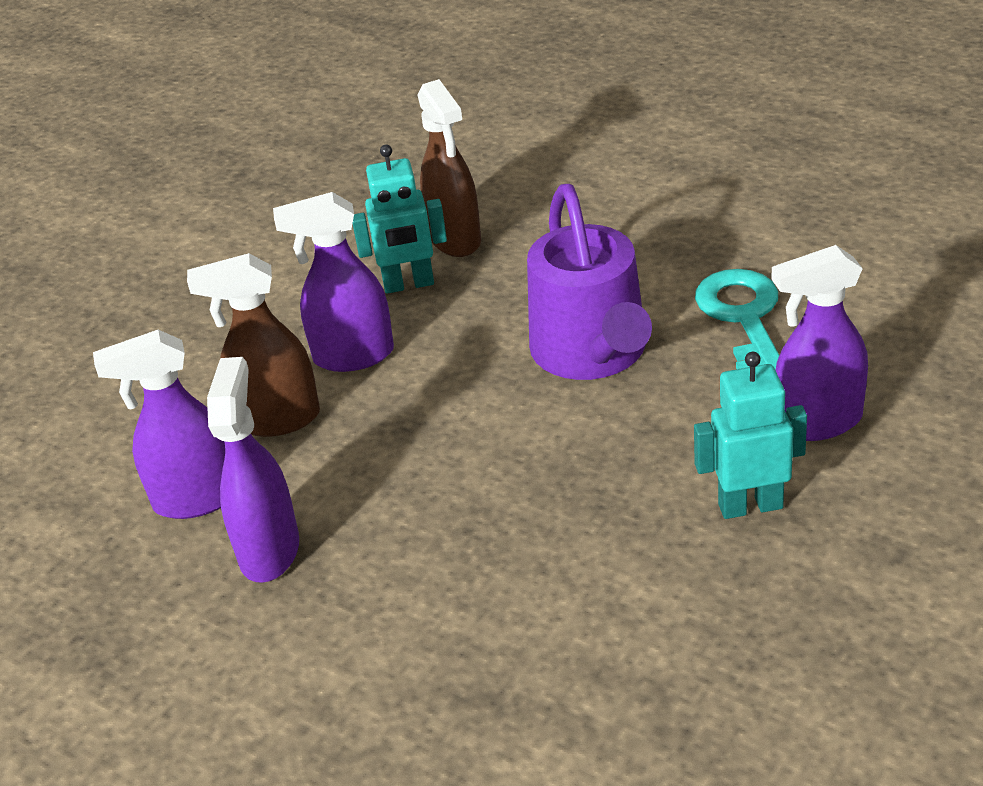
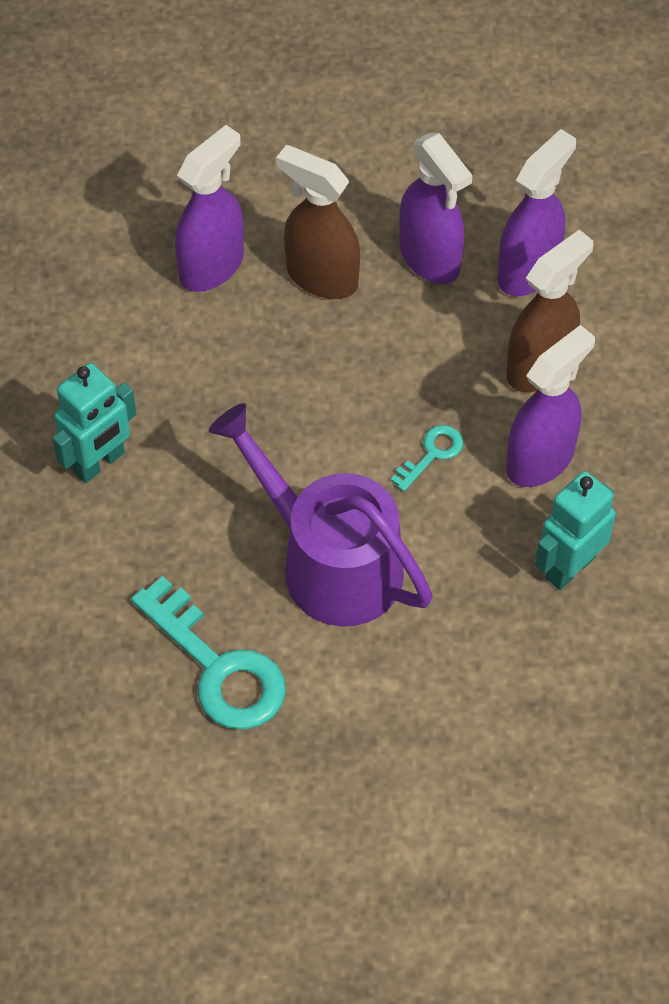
camera: 140 degrees right, 20 degrees up
brown spray bottle [417,79,481,257] -> brown spray bottle moved to [276,145,360,299]
purple spray bottle [771,245,868,441] -> purple spray bottle moved to [175,125,244,292]
none -> turquoise key [391,425,463,491]

